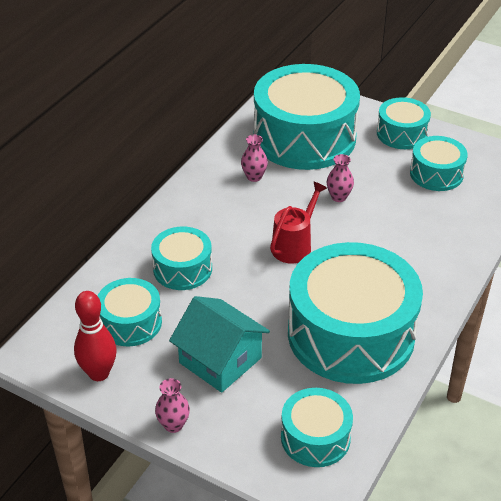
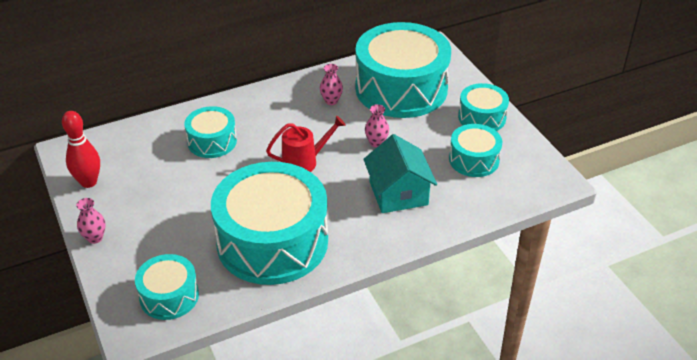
camera: 35 degrees right, 0 degrees up
turquoise drum [98,278,162,346] -> none
turquoise house [169,296,270,393] -> turquoise house moved to [363,134,437,213]

